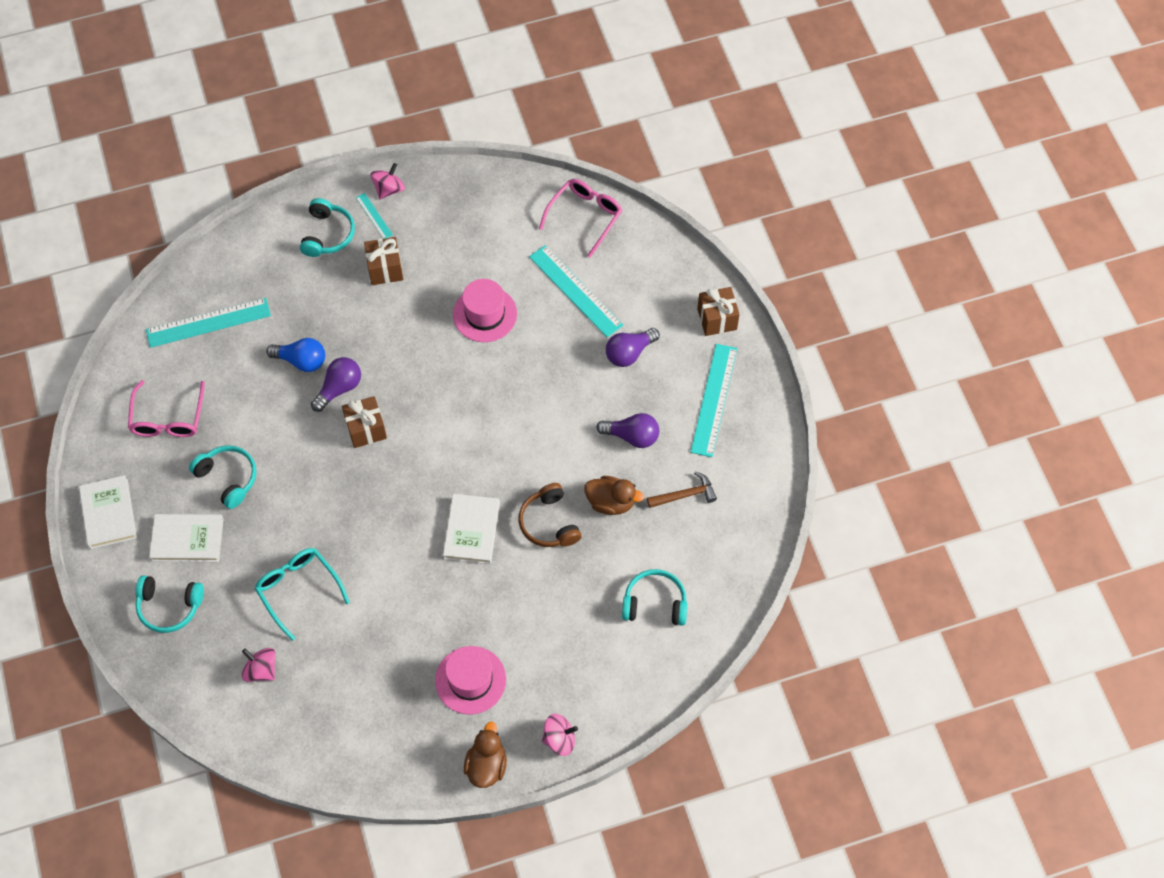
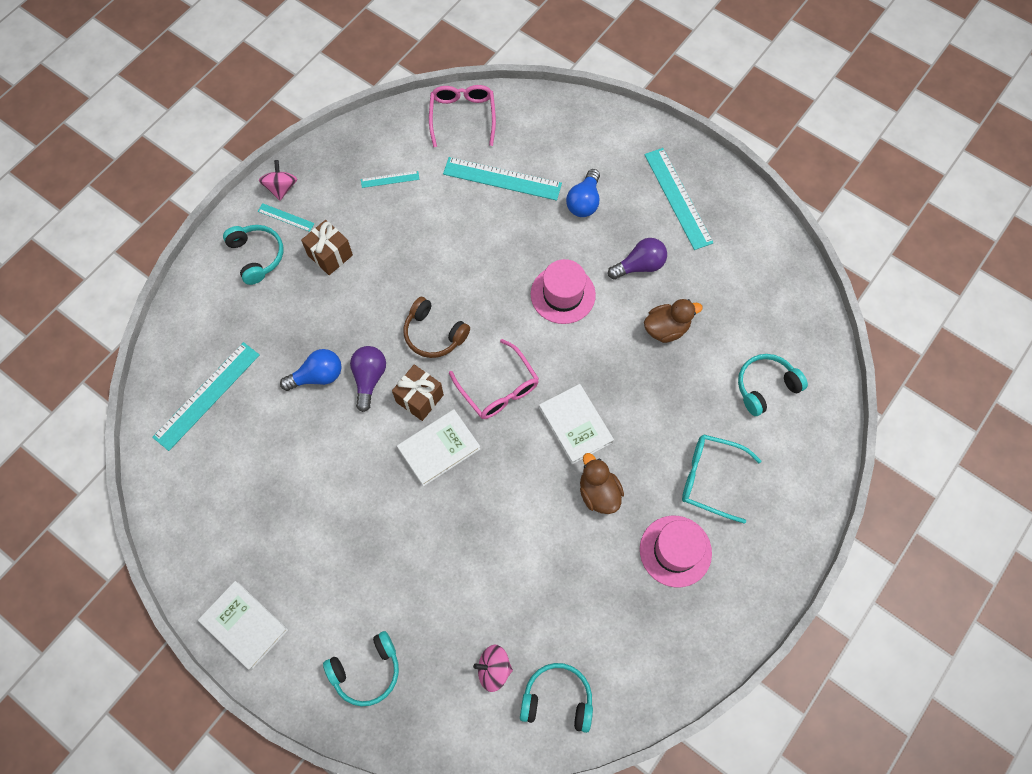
camera: 35 degrees left, 5 degrees up
pink glasses [128,380,205,437] -> pink glasses moved to [449,339,539,419]
white book [149,514,224,562] -> white book moved to [397,409,480,487]
turquoise headphones [189,445,256,509] -> turquoise headphones moved to [520,663,593,733]
turquoise glasses [254,548,350,641] -> turquoise glasses moved to [682,434,761,524]
pink hat [453,279,517,342] -> pink hat moved to [531,259,596,324]
brown duck [464,722,507,788] -> brown duck moved to [580,453,624,514]
brown headphones [518,483,582,547] -> brown headphones moved to [404,297,470,358]
pink spinning top [542,714,578,756] -> none
purple light bulb [606,328,660,367] -> blue light bulb [566,169,600,217]
brown hammer [647,472,717,508] -> none
brown gift [697,287,740,336] -> none
none -> turquoise ruler [361,171,419,188]

